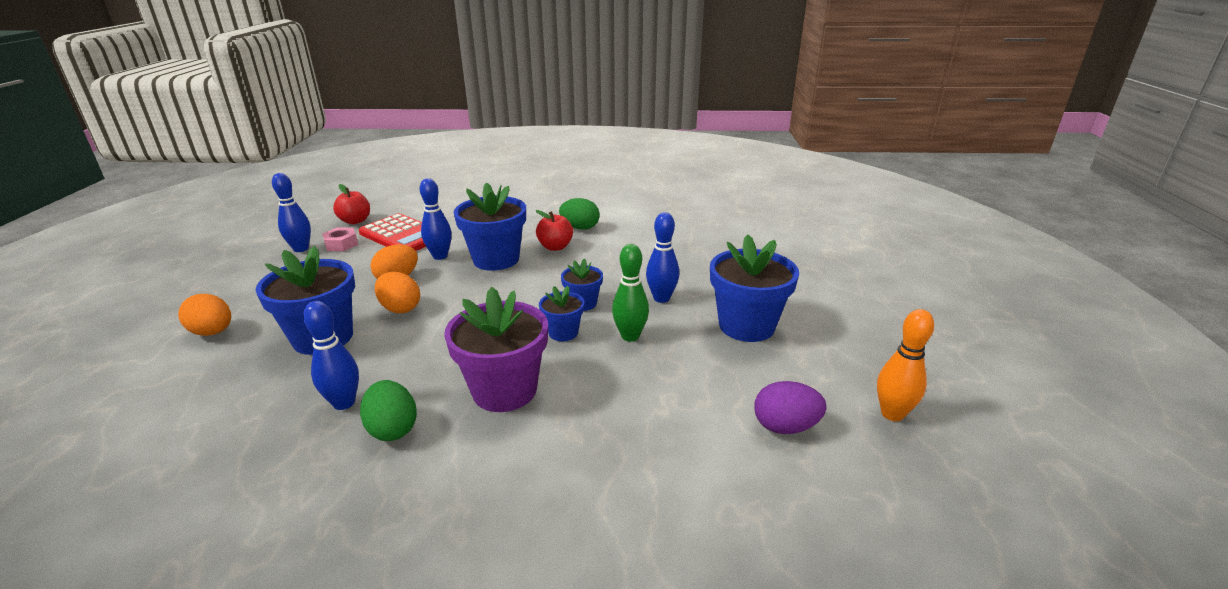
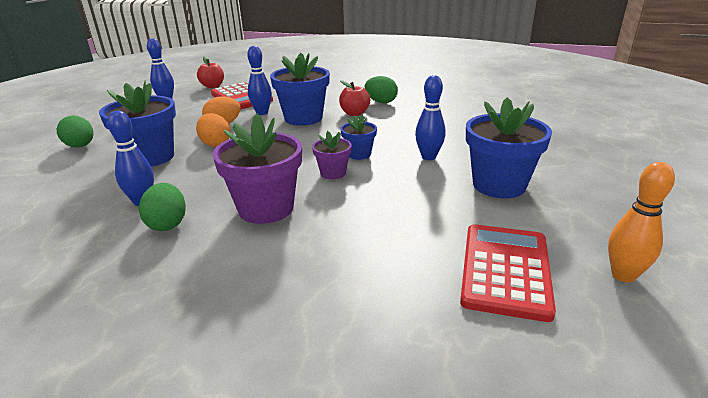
camera: 15 degrees right, 0 degrees up
orange egg [178,294,231,336] -> green egg [57,115,94,147]
pink nut [322,228,358,251] -> none
blue flower pot [539,286,584,341] -> purple flower pot [312,131,352,179]
green bowling pin [612,244,649,342] -> none
purple egg [754,381,826,434] -> red calculator [460,224,556,322]

